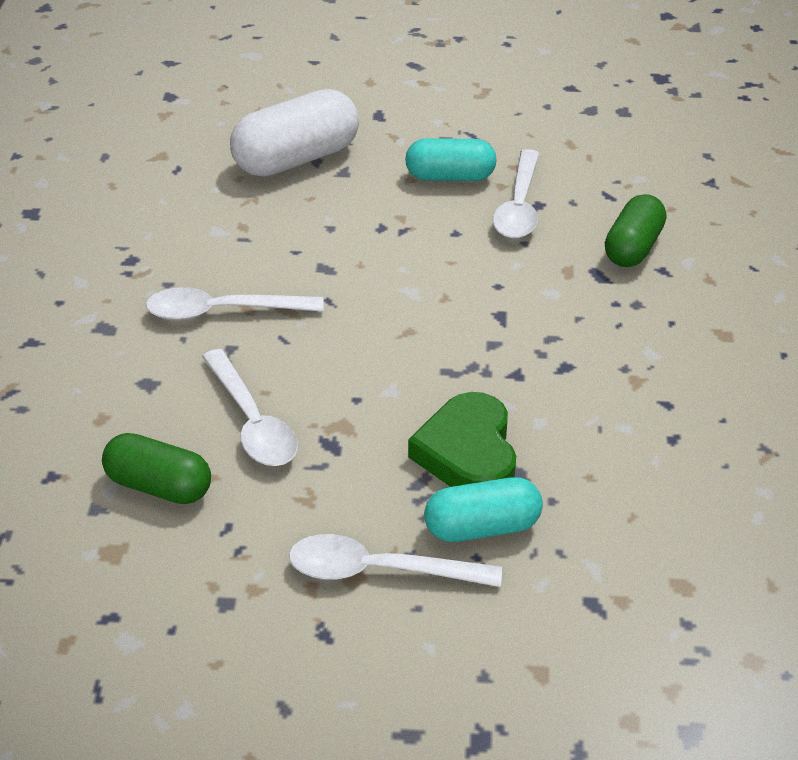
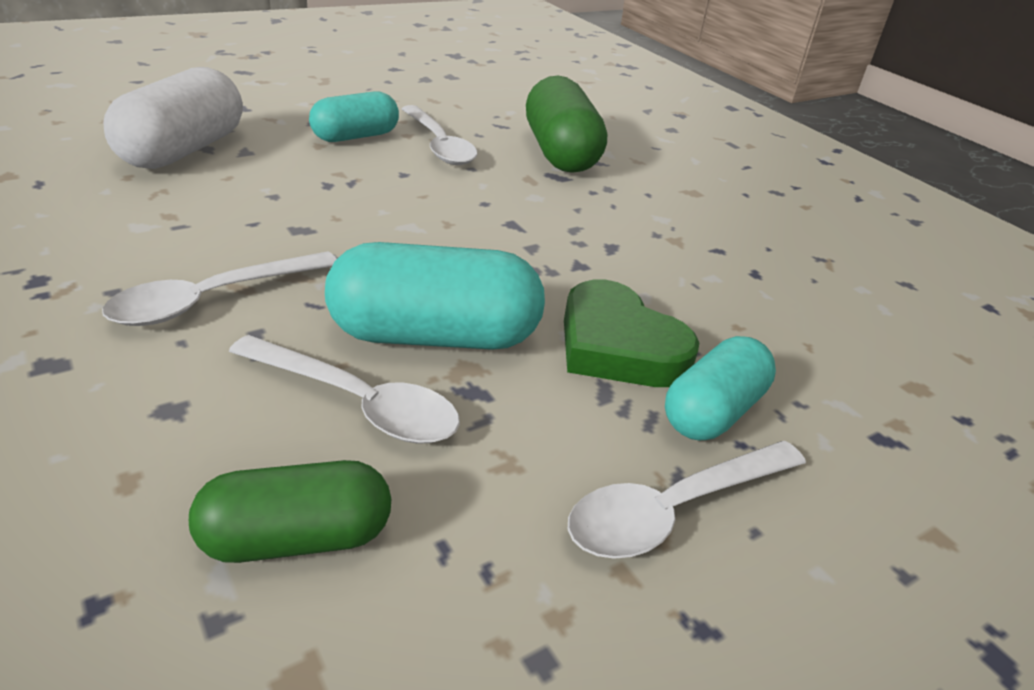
camera: 40 degrees left, 5 degrees down
green capsule [605,194,666,267] -> green capsule [526,76,607,173], size x1.55
none -> turquoise capsule [325,242,545,350]

